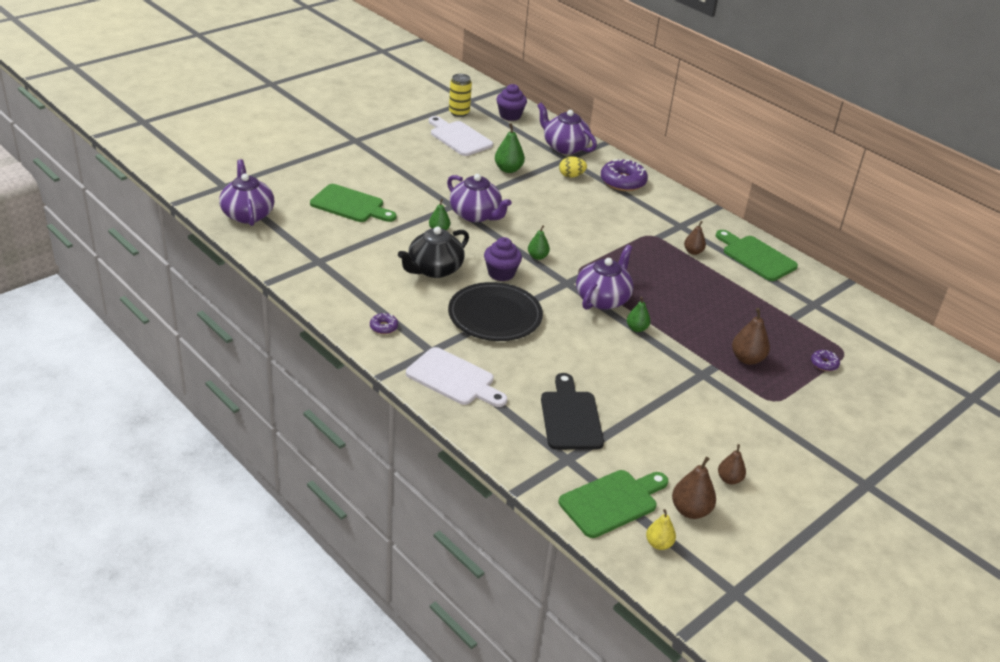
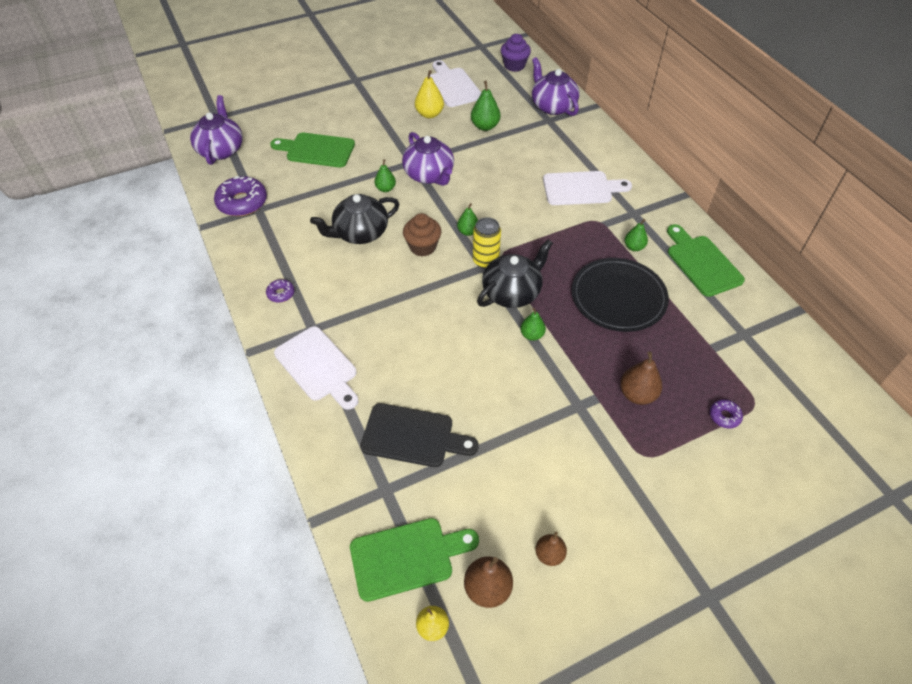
camera: 20 degrees right, 15 degrees up
green cutting board [310,184,396,222] -> green cutting board turned 150 degrees clockwise [270,133,355,167]
black plate [448,282,543,341] -> black plate moved to [572,258,669,332]
yellow can [449,74,472,117] -> yellow can moved to [473,217,501,268]
purple cupcake [484,237,522,281] -> brown cupcake [403,213,441,256]
black cutting board [541,373,604,450] -> black cutting board turned 90 degrees clockwise [360,403,479,467]
yellow egg [559,156,587,178] -> none
purple teapot [576,245,634,310] -> black teapot [477,240,553,308]
purple donut [601,159,648,191] -> purple donut moved to [214,176,267,216]
brown pear [684,221,706,255] -> green pear [625,219,648,251]
none -> yellow pear [415,70,444,118]
none -> white cutting board [543,171,632,205]

